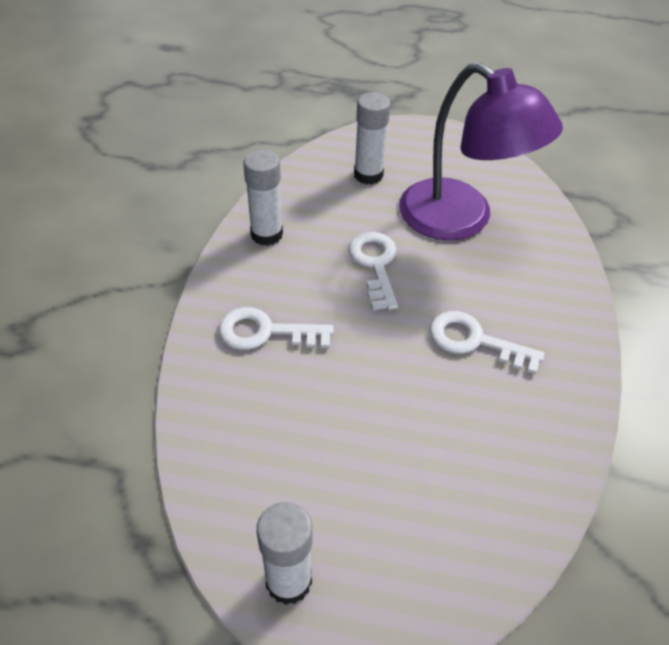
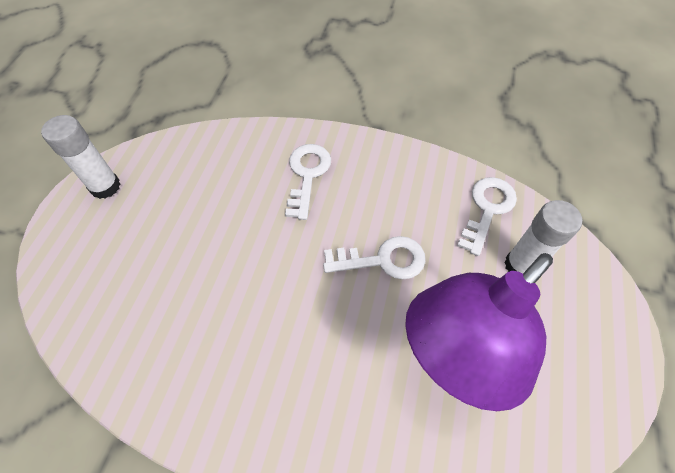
camera: 95 degrees right, 10 degrees up
white glue stick [243,149,283,246] -> none
white key [430,311,545,374] -> white key moved to [457,177,517,256]

